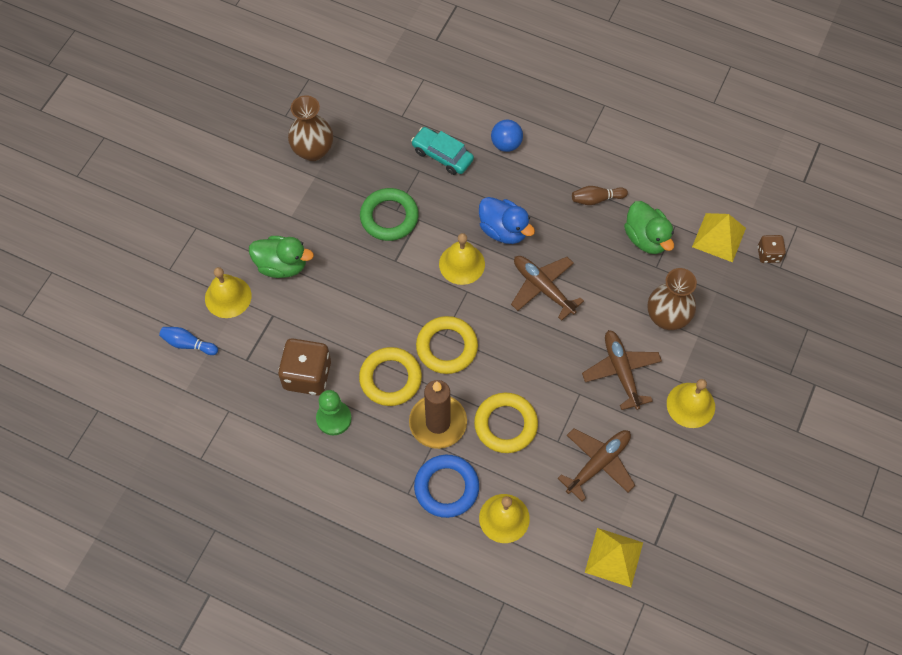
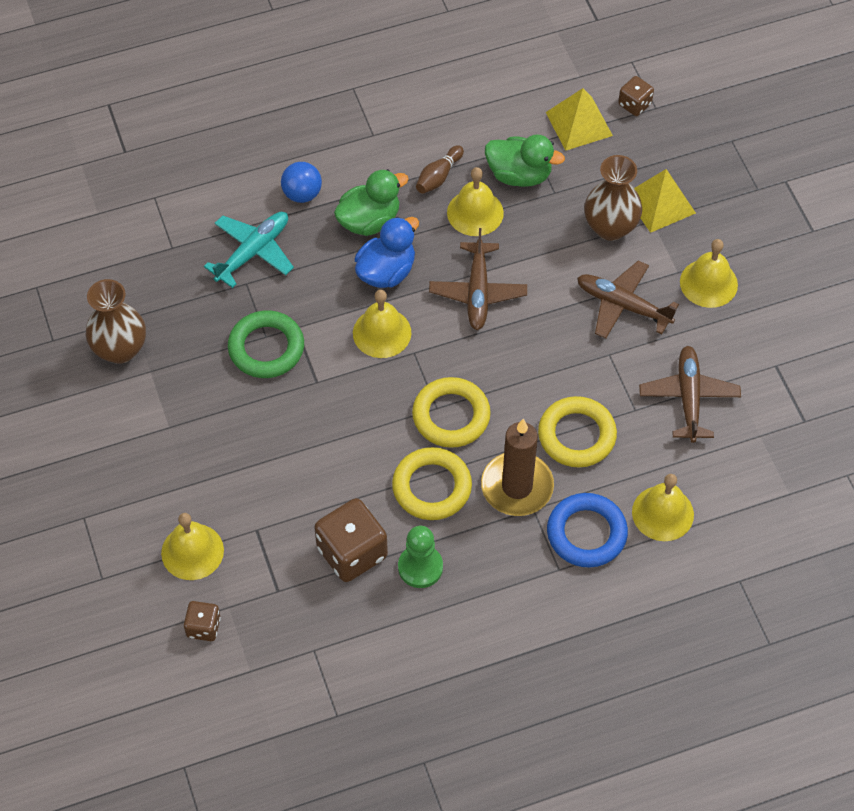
camera: 45 degrees left, 5 degrees down
blue bowling pin [159,327,218,355] -> brown dice [184,601,221,641]
green duck [249,236,314,278] -> green duck moved to [334,169,409,236]
turquoise car [411,127,474,175] -> turquoise plane [204,212,294,288]
blue duck [479,197,535,244] -> blue duck turned 45 degrees counterclockwise [355,217,419,288]
brown plane [511,256,584,321] -> brown plane turned 90 degrees counterclockwise [429,228,527,330]
yellow pyramid [585,528,643,587] -> yellow pyramid moved to [634,169,696,233]
none -> yellow bell [447,167,504,236]

